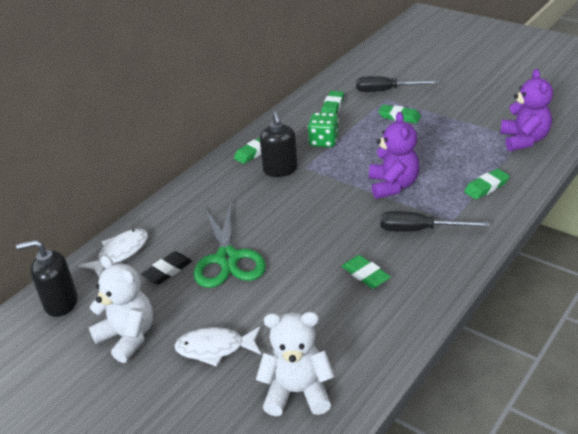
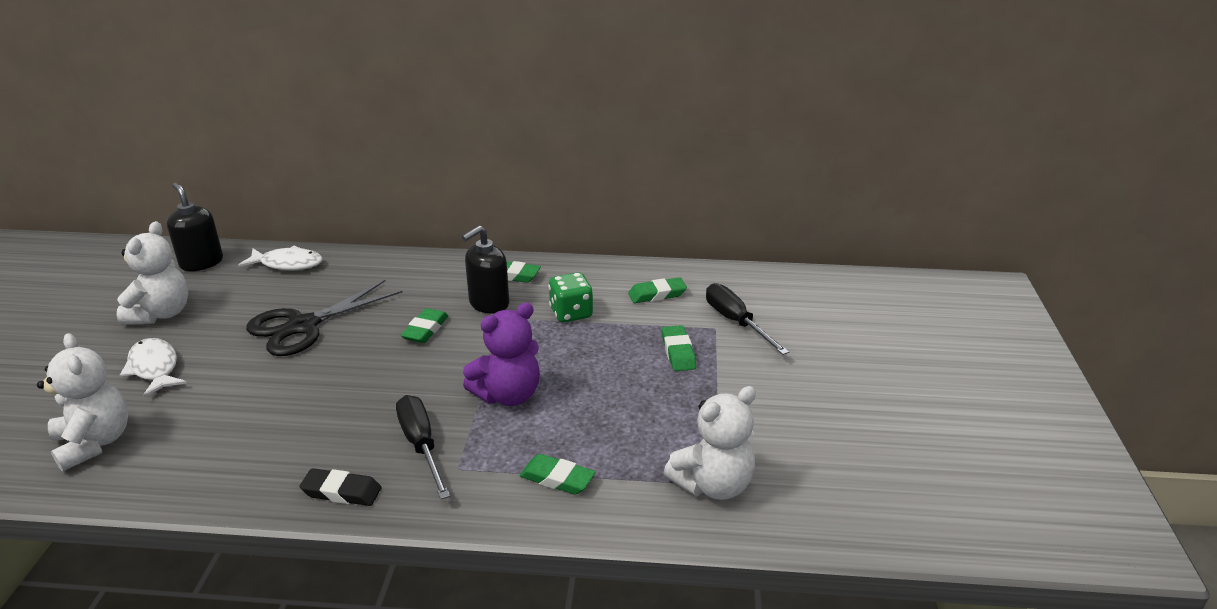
camera: 55 degrees right, 5 degrees down
black eraser [141,251,192,285] -> black eraser moved to [299,468,382,506]
green scissors [194,201,266,288] -> black scissors [246,280,402,356]
green eraser [342,255,391,289] -> green eraser moved to [400,308,448,343]
purple teddy bear [500,69,553,151] -> white teddy bear [663,386,756,500]

